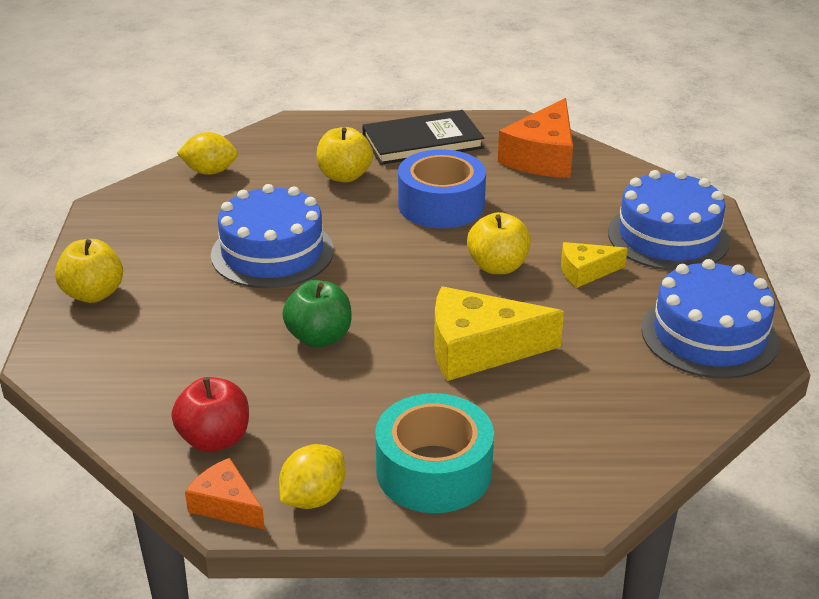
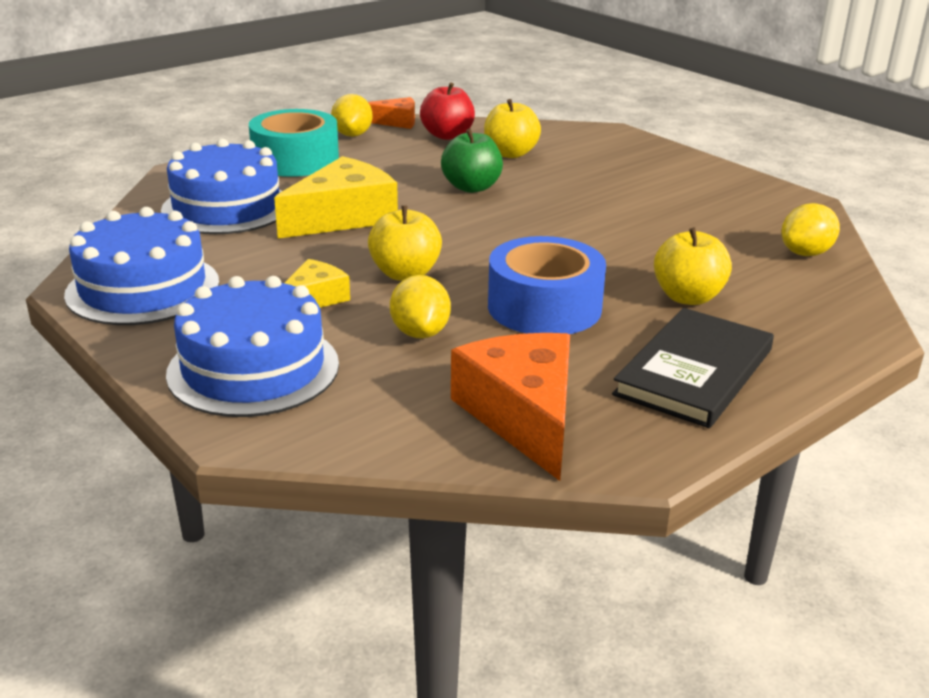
camera: 140 degrees right, 5 degrees down
yellow apple [55,239,123,303] -> yellow apple moved to [484,99,541,158]
blue cake [211,184,334,288] -> blue cake moved to [161,139,282,234]
none -> yellow lemon [390,275,451,339]

